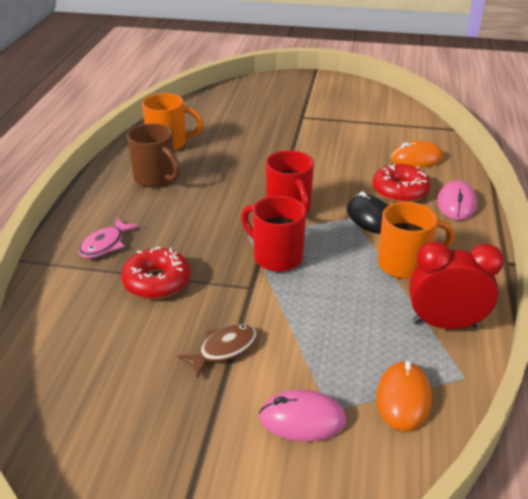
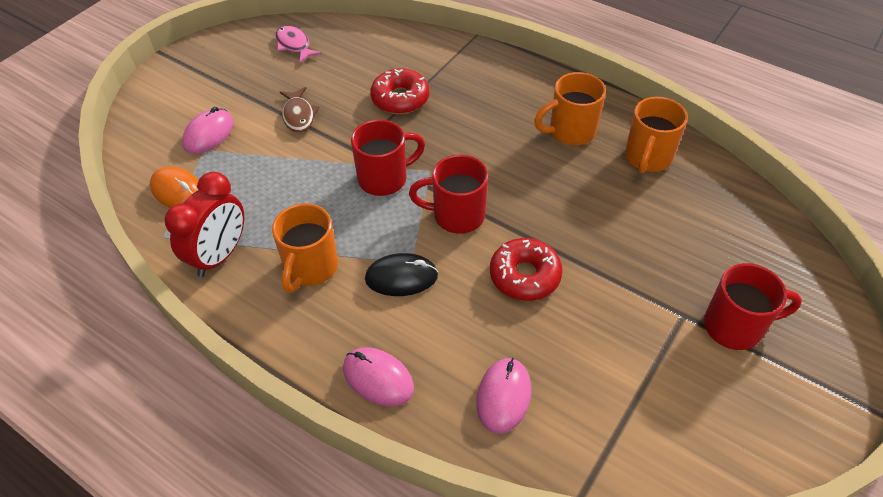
camera: 115 degrees right, 15 degrees up
pink fish [79,218,139,258] -> pink fish moved to [275,26,322,63]
brown mug [127,123,180,187] -> orange mug [534,72,606,145]
red donut [372,164,431,202] -> red donut moved to [490,238,563,301]
orange mouse [390,140,444,167] -> pink mouse [476,358,531,434]
none -> red mug [704,263,802,350]

